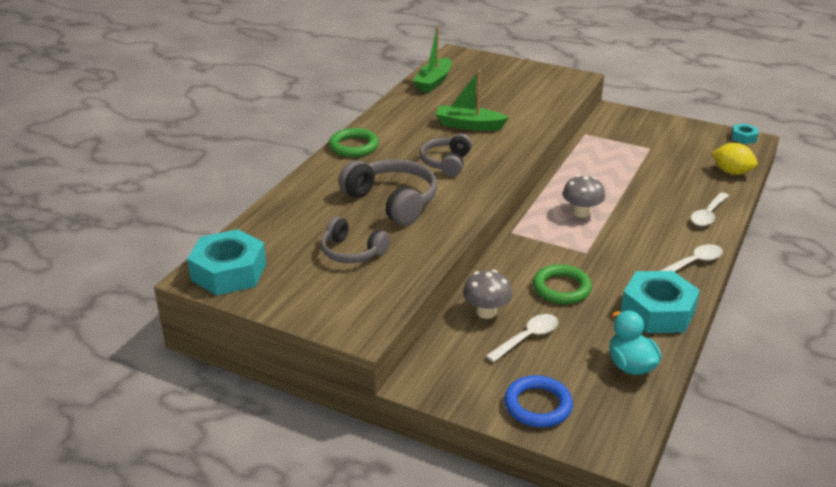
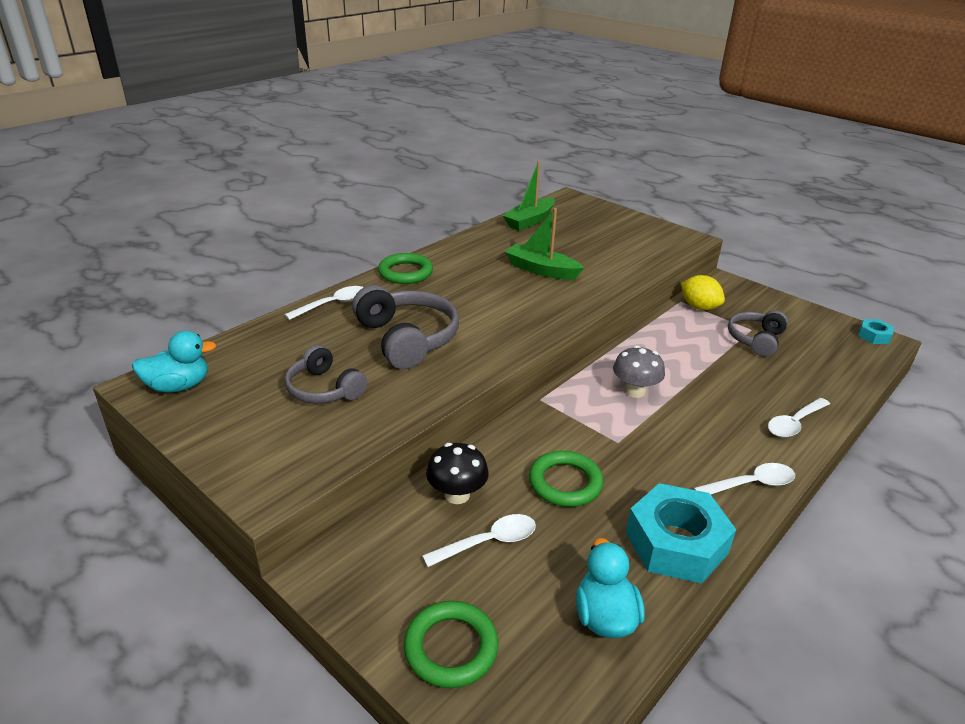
camera: 15 degrees right, 0 degrees up
turquoise nut [187,229,266,295] -> turquoise duck [132,331,217,393]
grey headphones [420,133,472,176] -> grey headphones moved to [728,310,788,357]
grey mushroom [463,270,512,319] -> black mushroom [426,443,489,504]
blue ring [504,375,573,427] -> green ring [404,601,498,688]
yellow lemon [712,143,758,175] -> yellow lemon moved to [681,275,725,310]
none -> white spoon [285,286,364,320]

